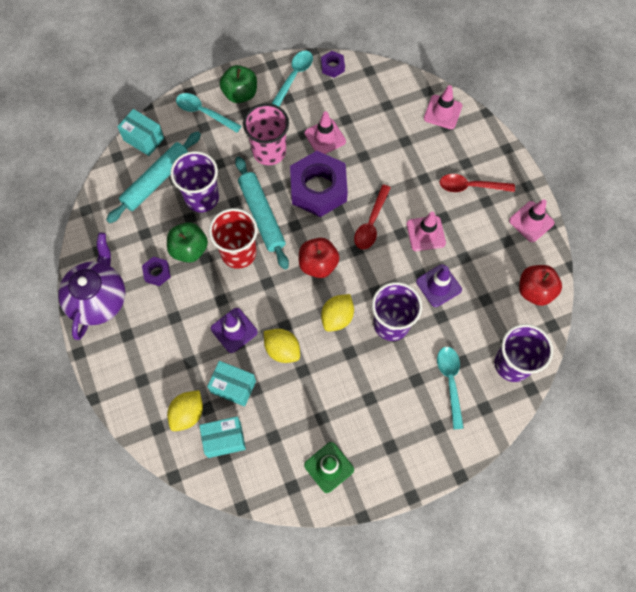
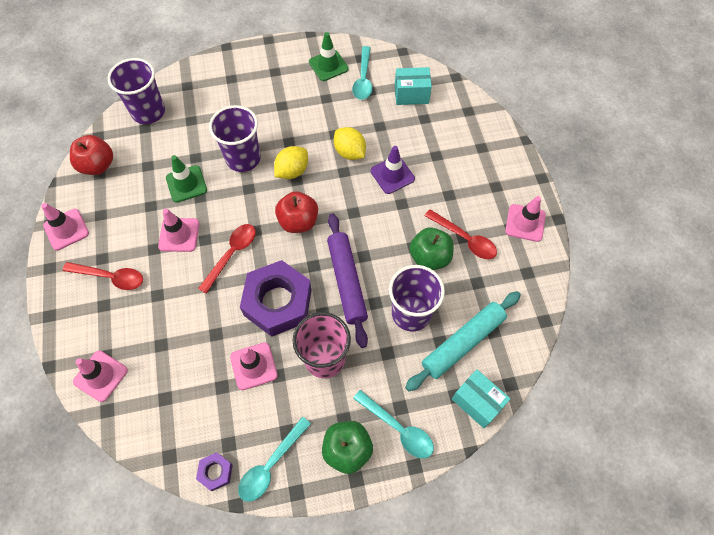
camera: 170 degrees left, 5 degrees down
purple teapot [58,232,125,340] -> pink traffic cone [505,196,546,242]
purple nut [142,256,171,286] -> red spoon [424,209,497,259]
yellow lemon [167,390,203,431] -> none
turquoise box [207,361,256,407] -> none
red cup [209,208,258,269] -> none
turquoise rolling pin [235,157,289,270] -> purple rolling pin [327,213,368,348]
purple traffic cone [416,264,462,307] -> green traffic cone [166,155,207,203]
turquoise spoon [437,347,464,430] -> turquoise spoon moved to [352,46,372,100]

